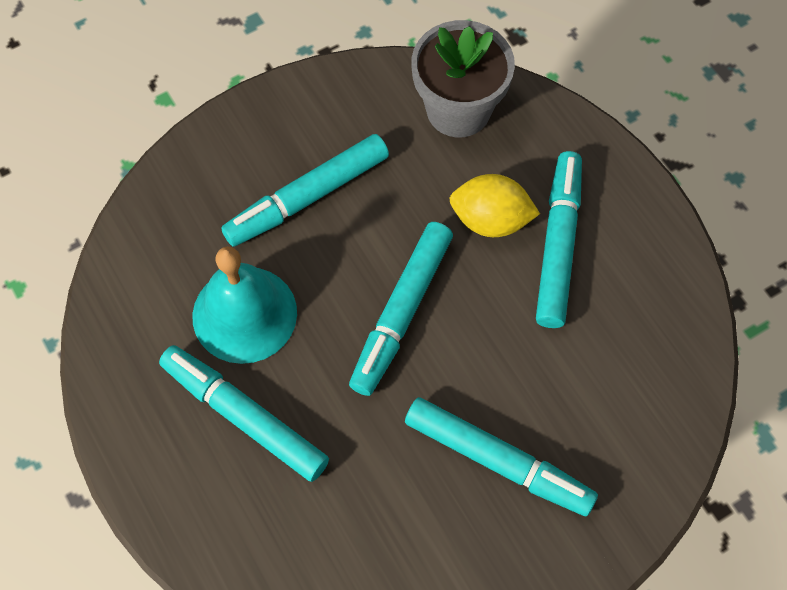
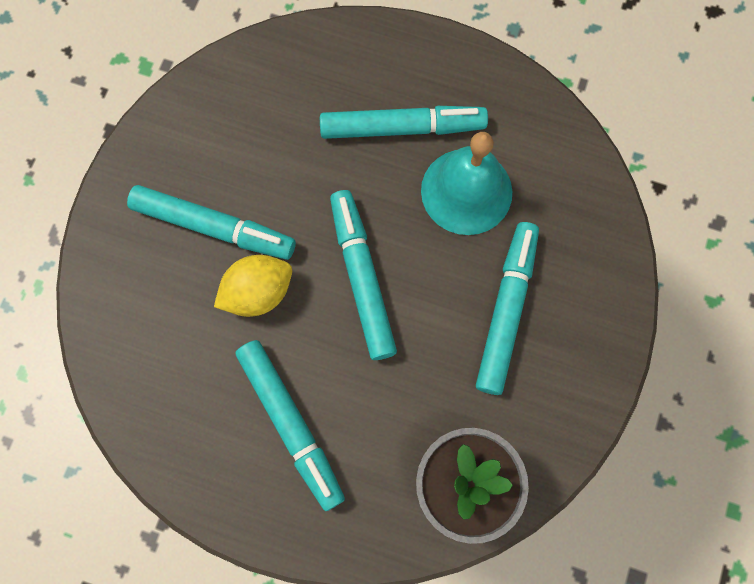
camera: 140 degrees right, 10 degrees up
turquoise marker [405,397,598,516] -> turquoise marker turned 150 degrees counterclockwise [127,185,296,260]
yellow lemon [449,174,540,237] -> yellow lemon moved to [214,255,292,317]

